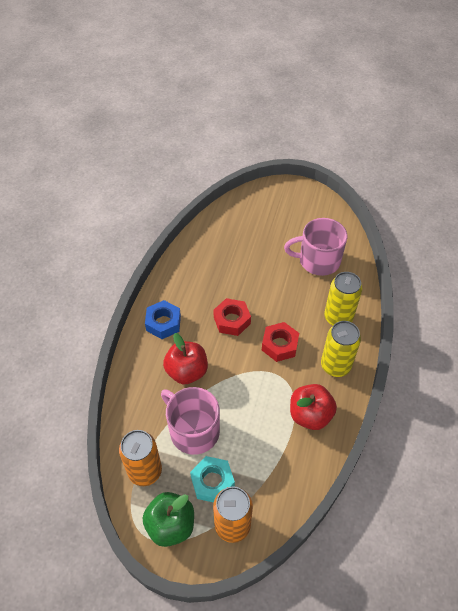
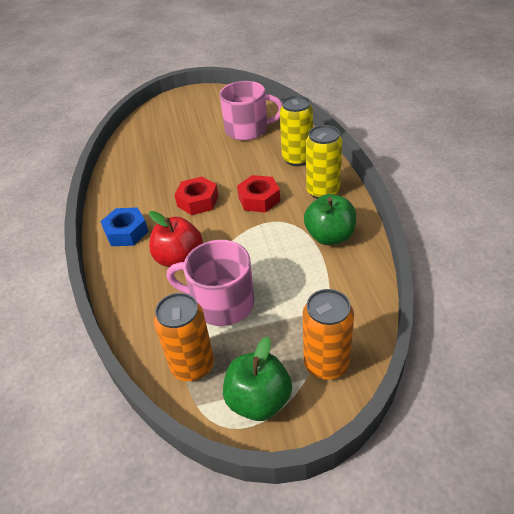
camera: 25 degrees left, 10 degrees down
turquoise nut [190,456,235,503] -> none
pink mug [284,218,347,276] -> pink mug turned 150 degrees counterclockwise [219,81,282,141]
red apple [290,384,337,430] -> green apple [304,194,357,245]

